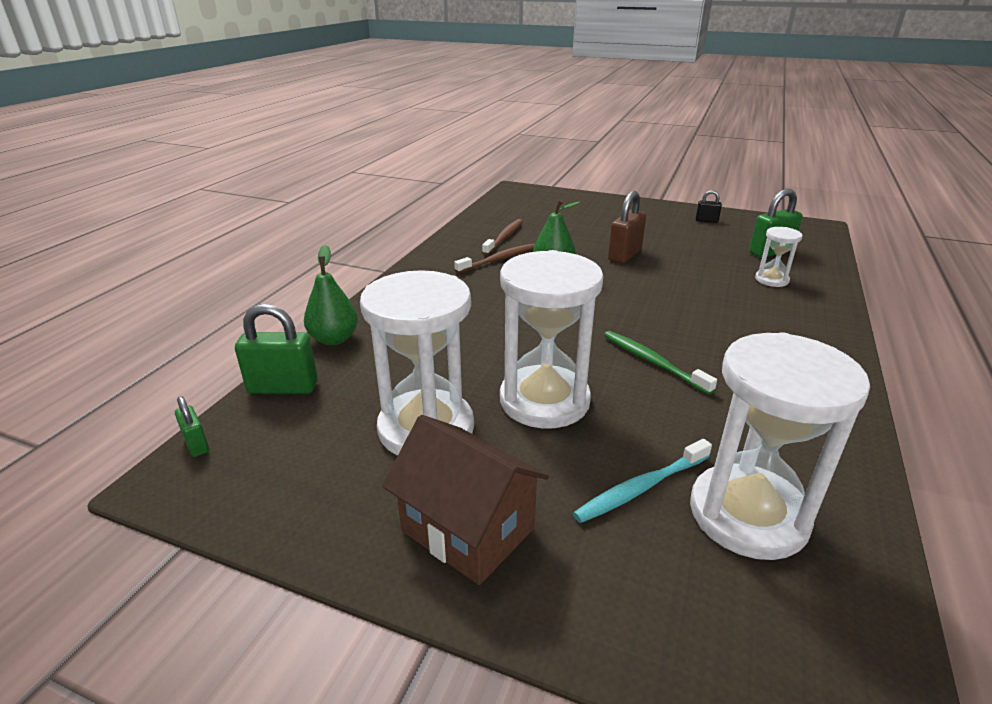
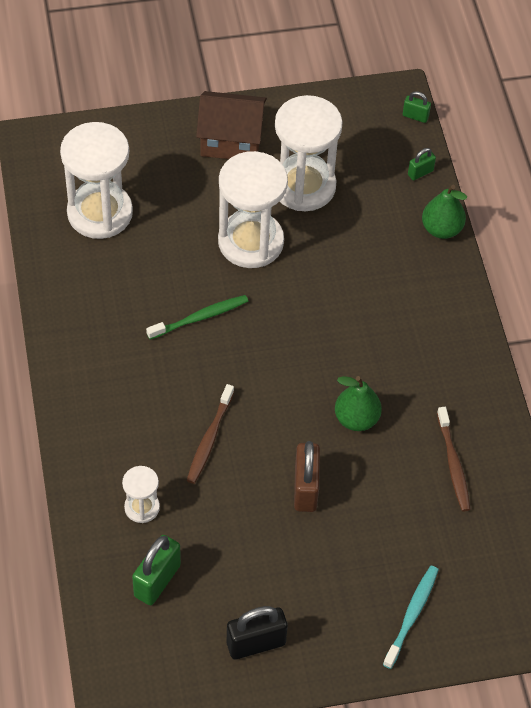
camera: 145 degrees right, 25 degrees up
green padlock [235,304,318,394] -> green padlock [408,148,436,181], size x0.54
brown toothbrush [454,244,535,273] -> brown toothbrush moved to [187,384,234,484]
turquoise toothbrush [573,439,712,523] -> turquoise toothbrush moved to [383,566,439,669]
green toothbrush [604,331,717,395] -> green toothbrush turned 45 degrees counterclockwise [146,295,248,339]
black padlock [696,190,722,223] -> black padlock [227,606,288,660], size x1.85

